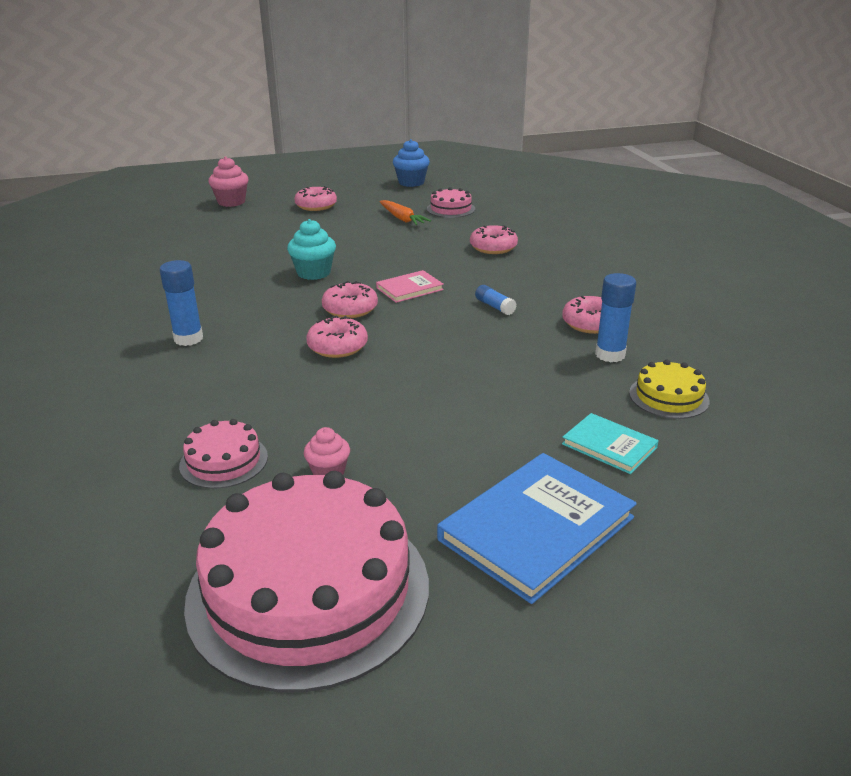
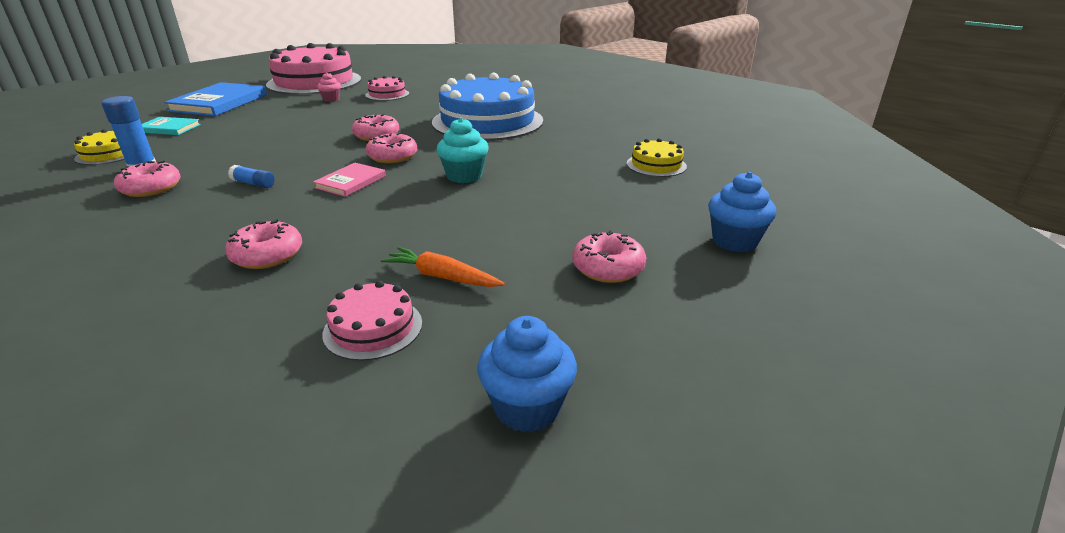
camera: 150 degrees right, 0 degrees up
blue glue stick [160,260,203,346] -> blue cake [432,72,543,141]
pink cupcake [208,157,249,207] -> blue cupcake [708,172,776,252]
none -> yellow cake [627,138,687,177]

